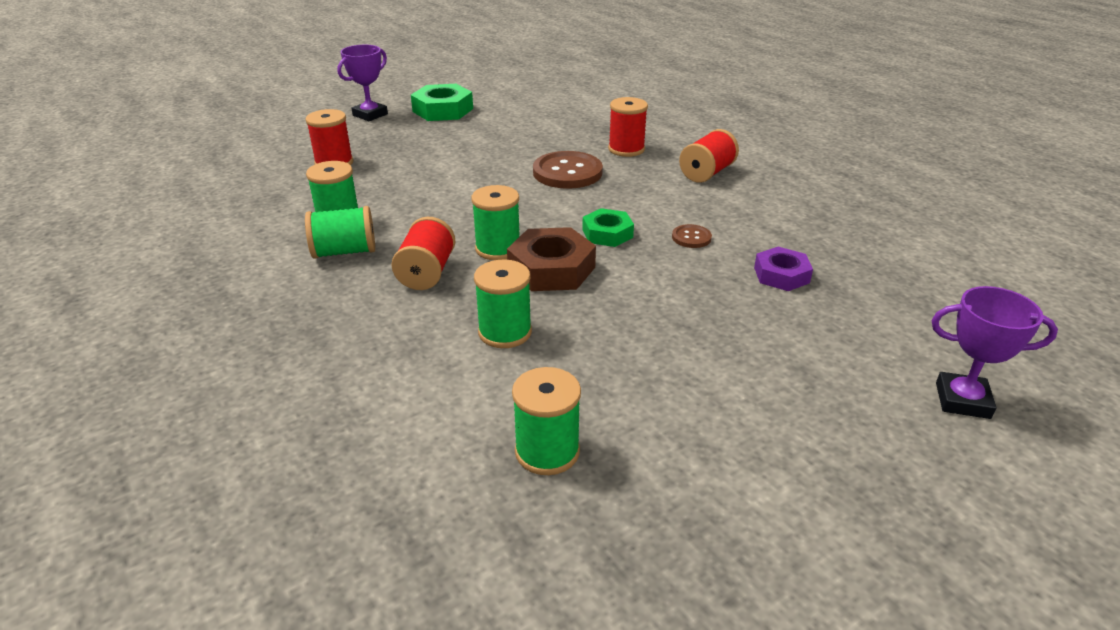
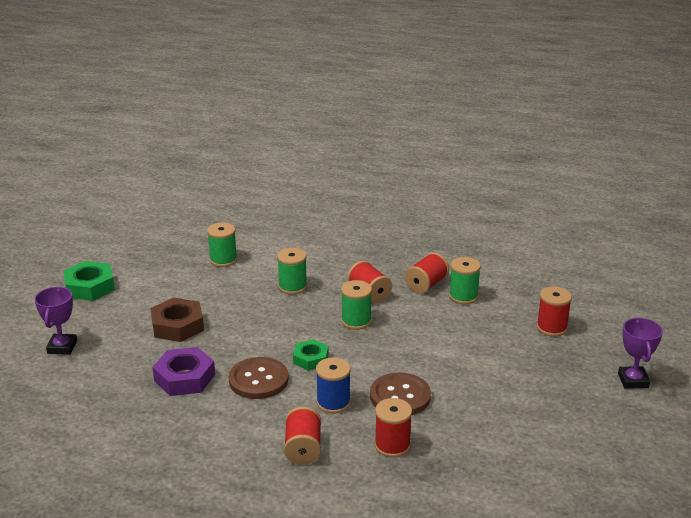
camera: 140 degrees right, 5 degrees down
green spool [305,206,375,259] -> red spool [405,252,449,294]
green nut [411,84,473,121] -> green nut moved to [63,261,115,301]
brown nut [507,227,596,291] -> brown nut moved to [151,298,204,342]
brown button [672,224,712,248] -> brown button [229,357,288,399], size x2.05
purple nut [754,247,813,291] -> purple nut [152,347,215,396], size x1.56
purple trophy [931,286,1058,419] -> purple trophy turned 60 degrees counterclockwise [35,287,77,355]
none -> blue spool [316,357,351,414]

